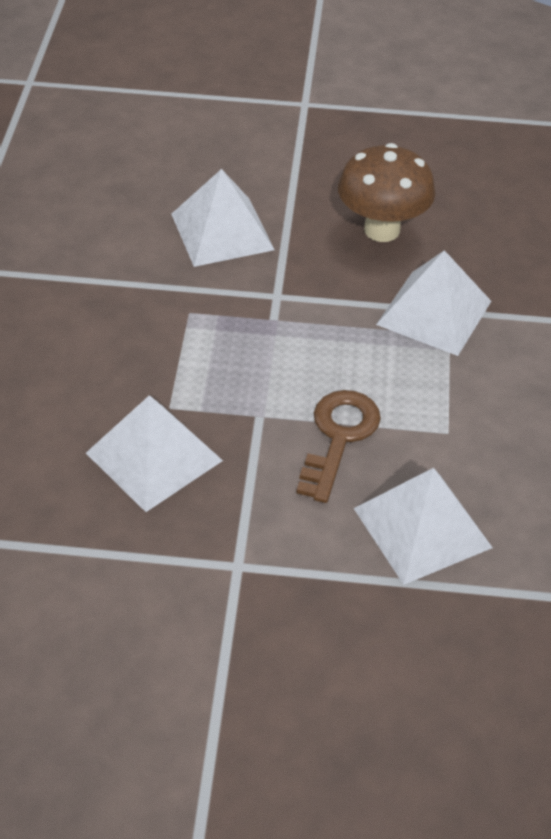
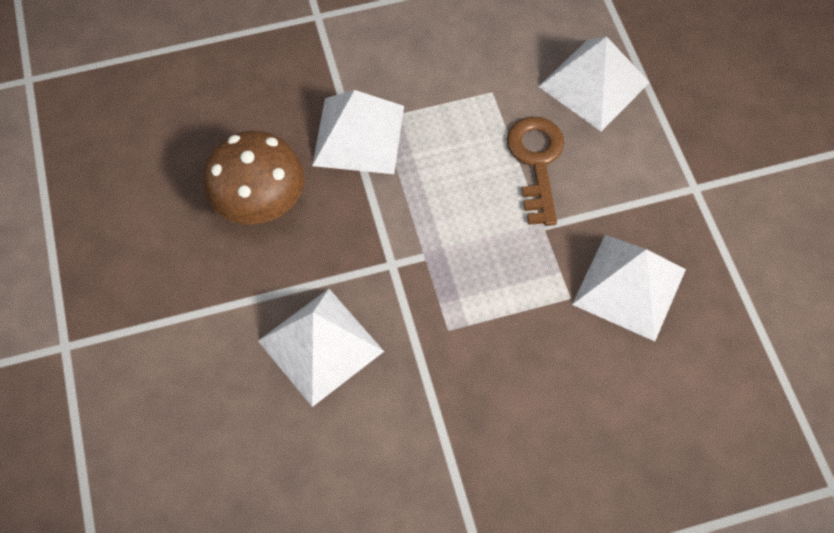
camera: 110 degrees left, 15 degrees up
brown key [296,390,381,503] -> brown key turned 90 degrees clockwise [506,117,564,226]

